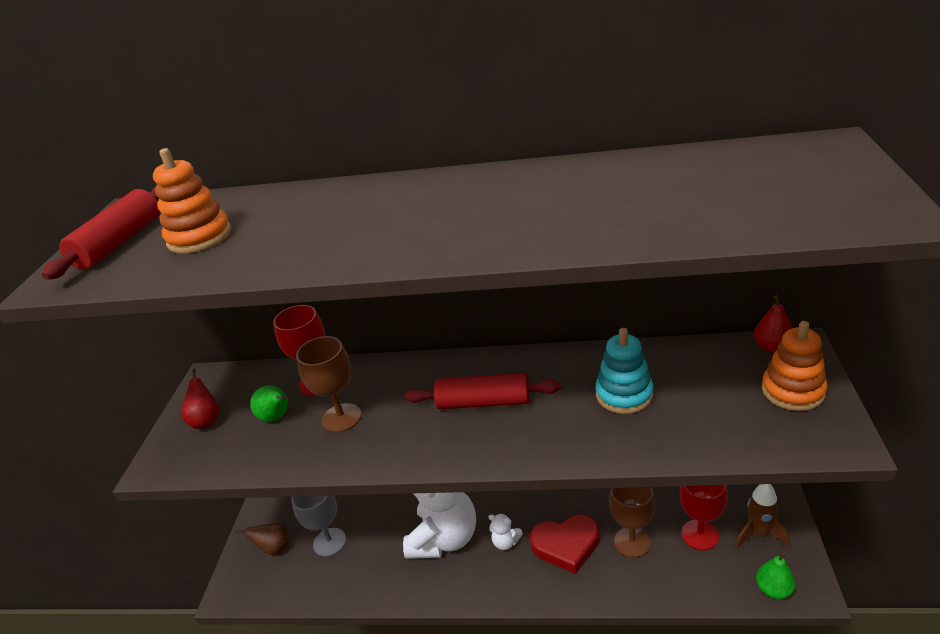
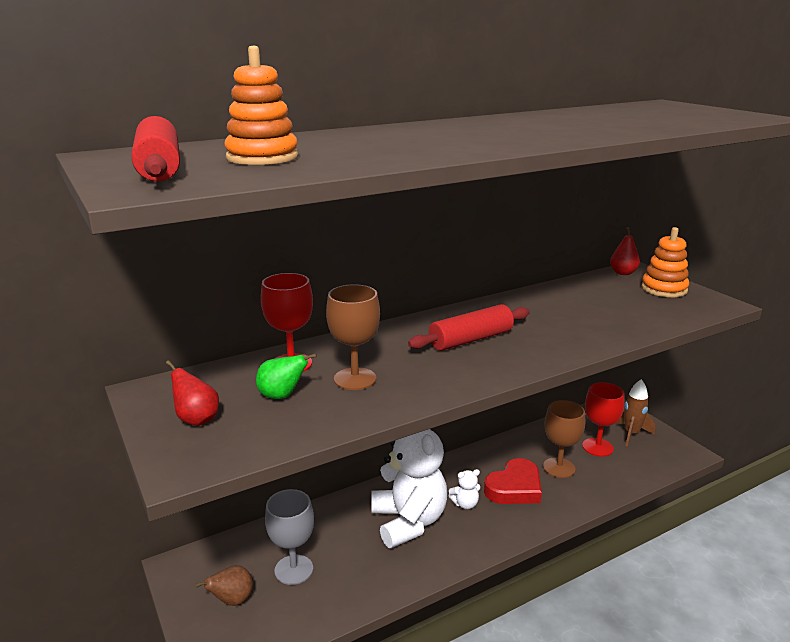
camera: 40 degrees left, 10 degrees down
turquoise stacking toy [595,328,654,414] -> none
green pear [756,551,796,599] -> none

